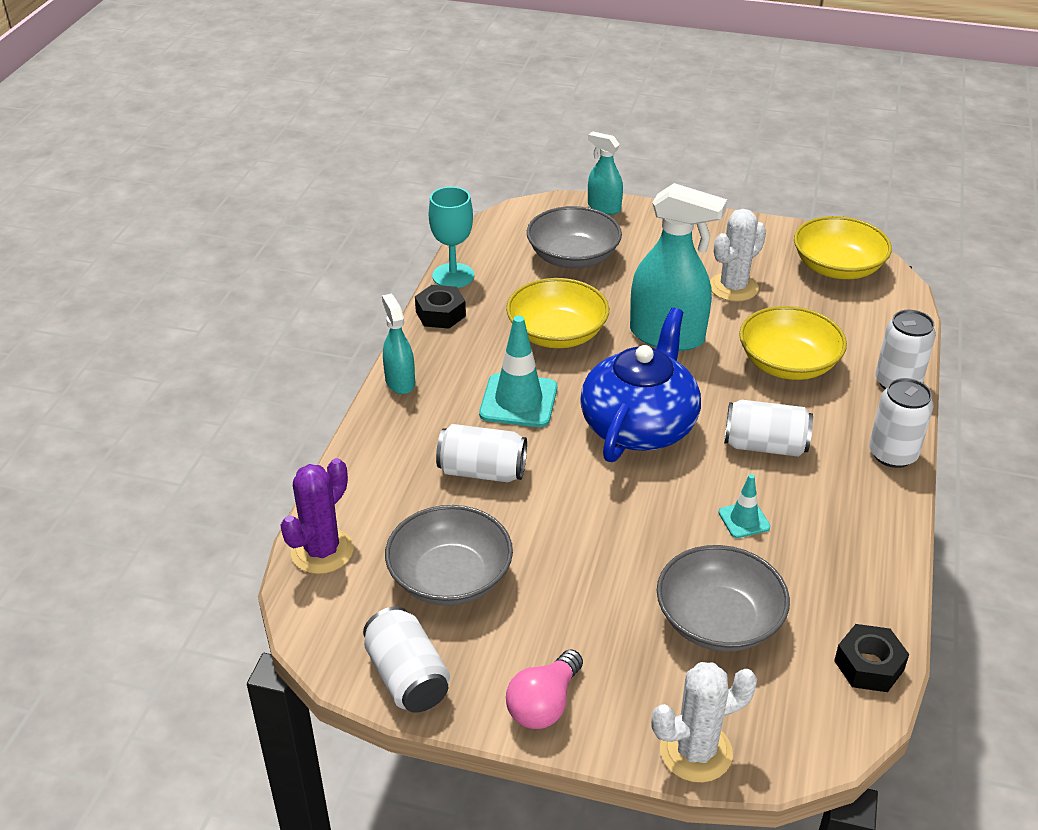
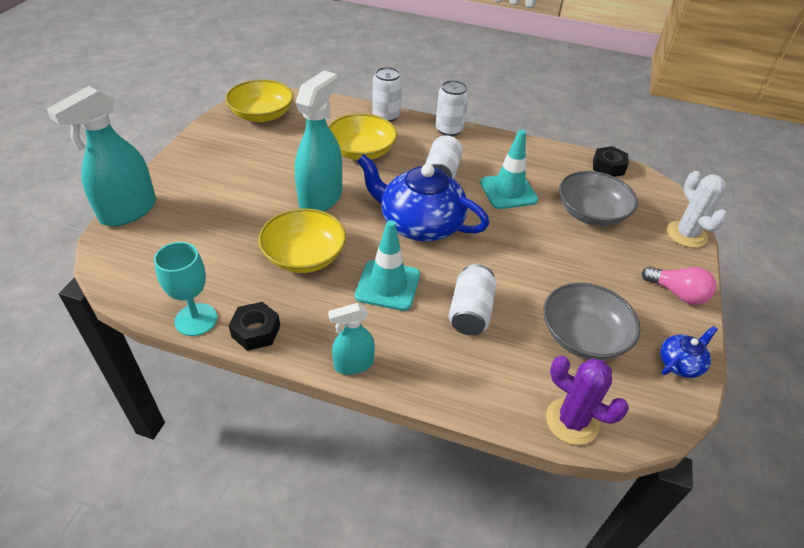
camera: 90 degrees left, 5 degrees up
white can [363,606,450,713] -> blue teapot [660,326,718,378]
grey bowl [527,206,622,268] -> none
turquoise spray bottle [588,131,623,215] -> turquoise spray bottle [47,86,156,226], size x1.84
white cactus [710,209,766,302] -> none
turquoise traffic cone [718,474,770,538] -> turquoise traffic cone [480,129,538,209], size x1.87

